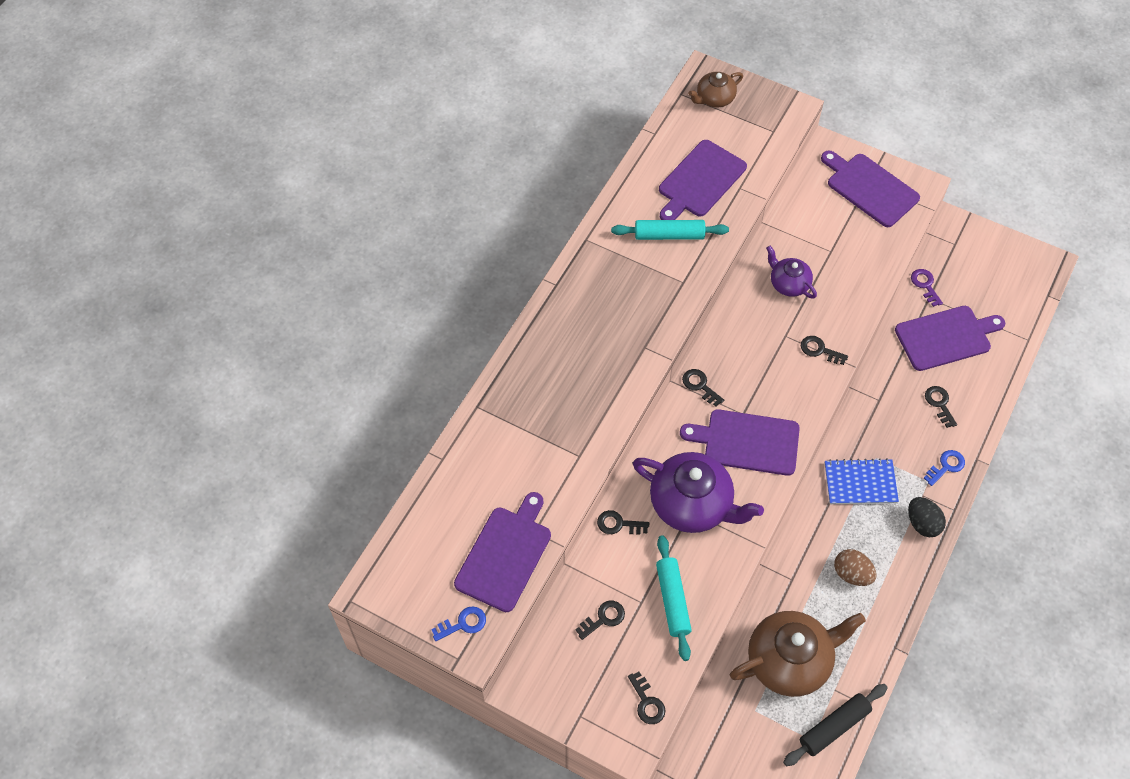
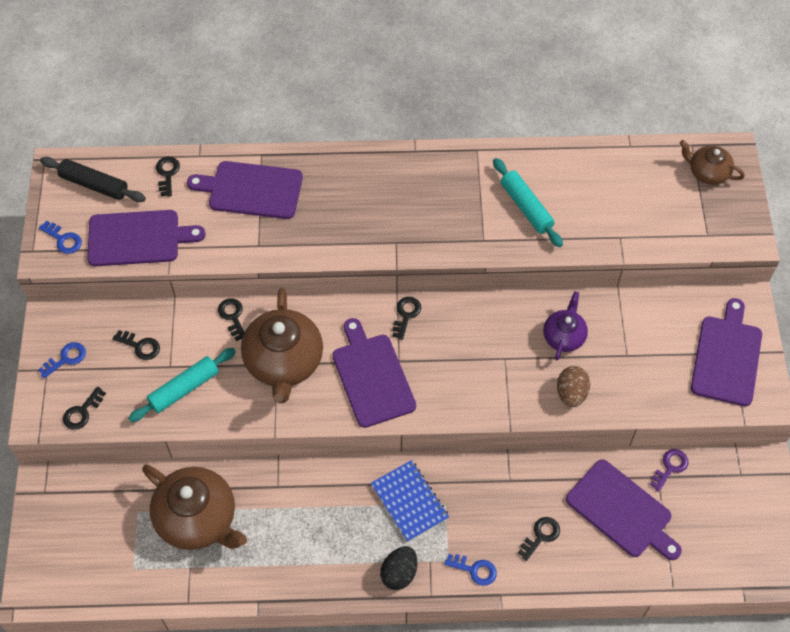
camera: 60 degrees right, 0 degrees up
purple teapot [633,452,764,533] -> brown teapot [241,288,323,403]
purple cutting board [659,140,747,220] -> purple cutting board moved to [187,161,303,219]
black rolling pin [783,684,888,766] -> black rolling pin moved to [40,157,146,202]
black key [801,336,848,365] -> black key moved to [156,157,180,197]
brown egg [834,549,876,586] -> brown egg moved to [557,366,590,407]
none -> blue key [38,342,86,378]

